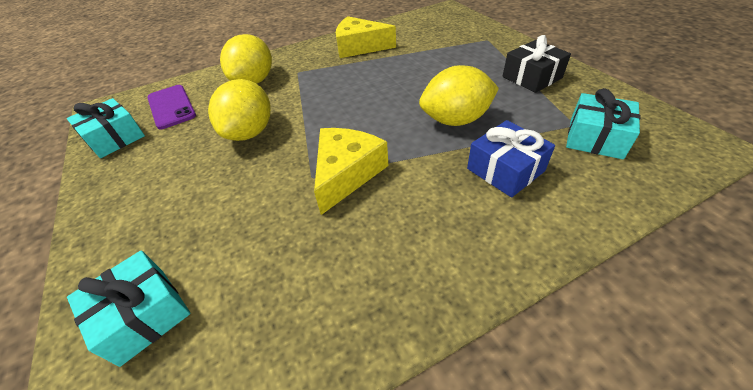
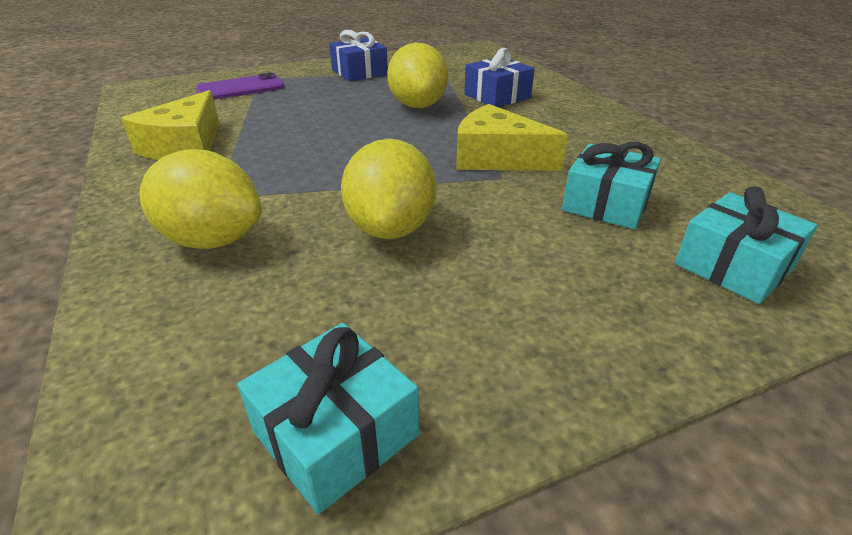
camera: 90 degrees left, 10 degrees down
purple phone [147,85,196,129] -> purple phone moved to [196,73,285,100]
yellow lemon [208,79,271,141] -> yellow lemon turned 75 degrees clockwise [341,139,436,239]
black gift [503,35,571,93] -> blue gift [329,30,388,82]
turquoise gift [566,88,640,159] -> turquoise gift moved to [562,142,661,229]

